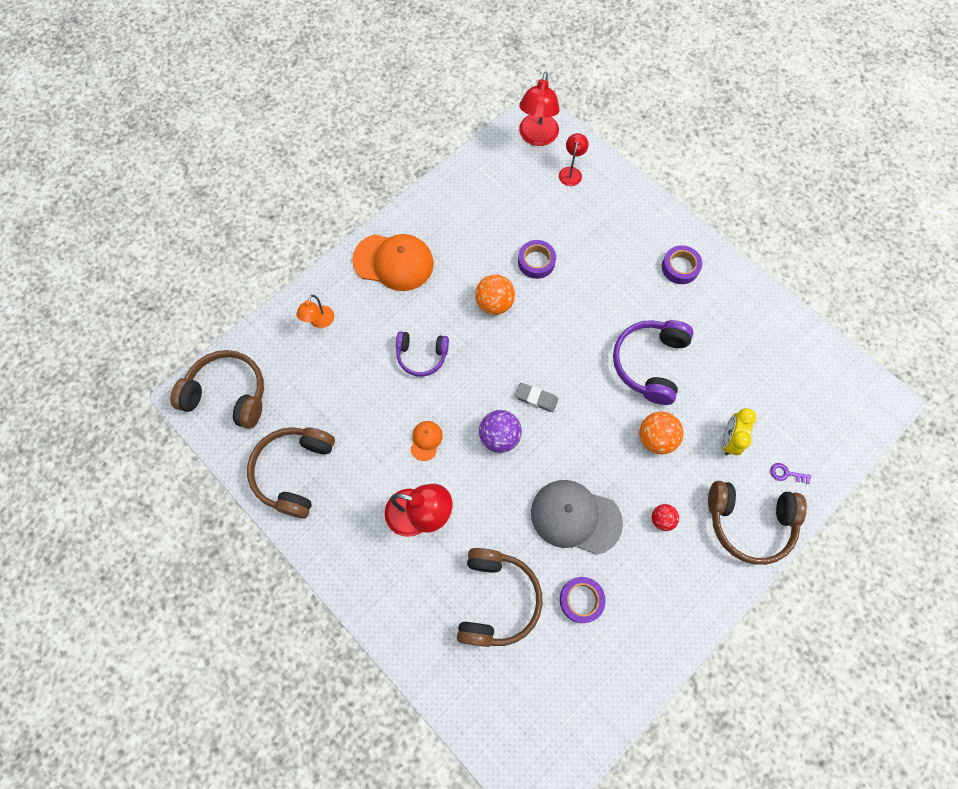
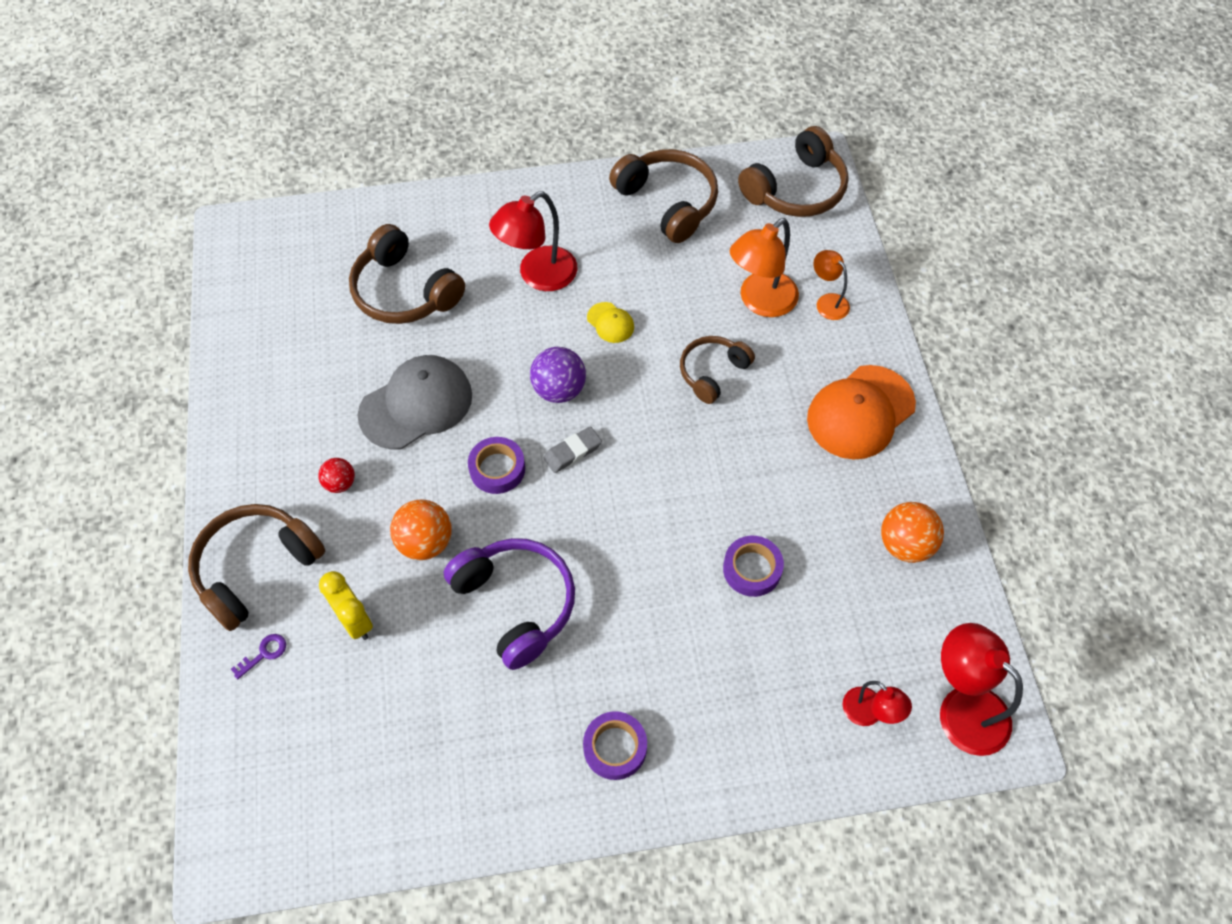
camera: 125 degrees right, 10 degrees down
purple headphones [396,331,449,377] -> brown headphones [680,336,755,404]
orange cap [410,421,443,461] -> yellow cap [587,302,634,343]
orange ball [475,274,515,315] -> orange ball moved to [881,502,944,563]
purple tape [560,577,606,623] -> purple tape moved to [468,437,525,494]
none -> orange lamp [730,218,799,317]

